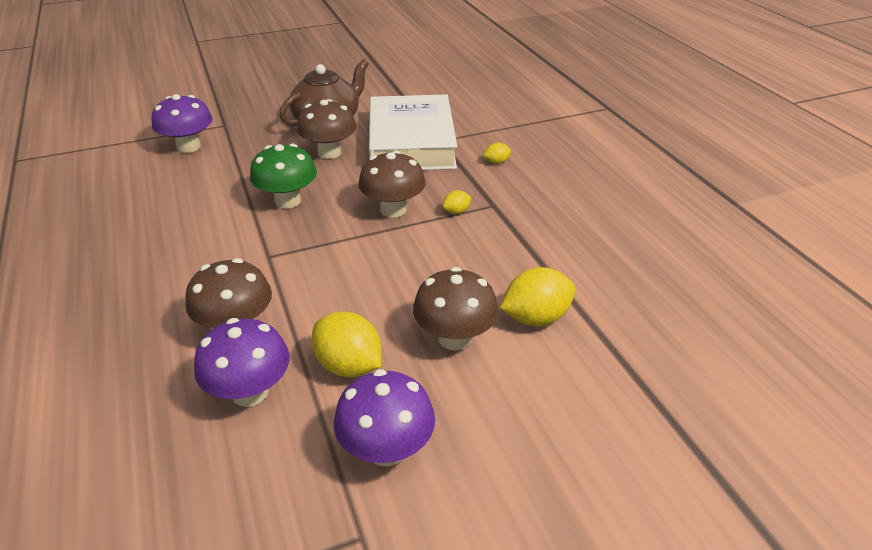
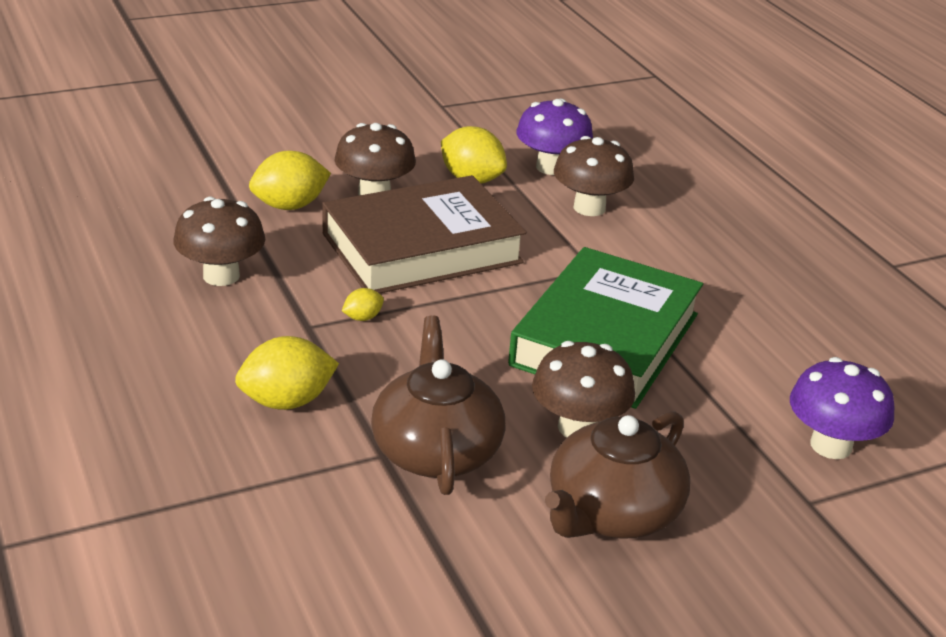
camera: 175 degrees right, 5 degrees down
green mushroom [250,144,317,208] -> green book [508,247,703,409]
purple mushroom [334,369,435,466] -> none
brown mushroom [358,151,426,218] -> brown mushroom moved to [173,197,265,286]
white book [369,94,457,170] -> brown teapot [371,316,505,495]
yellow lemon [483,142,511,164] -> yellow lemon [235,336,339,410], size x2.02
none -> brown book [322,175,526,294]

